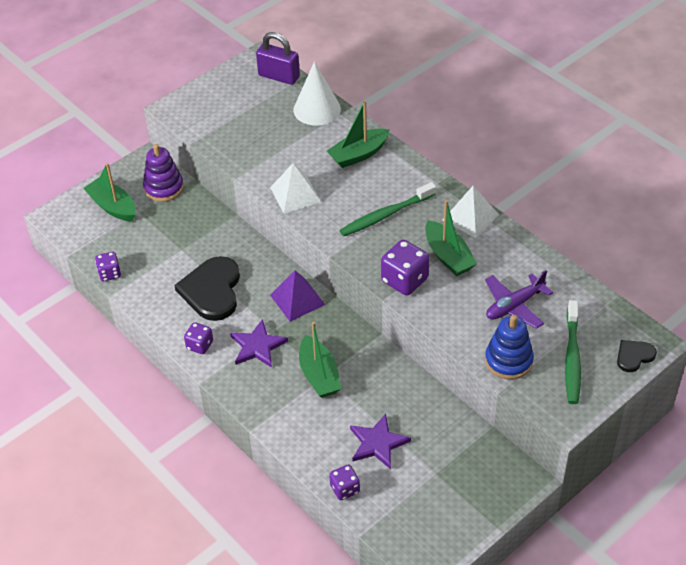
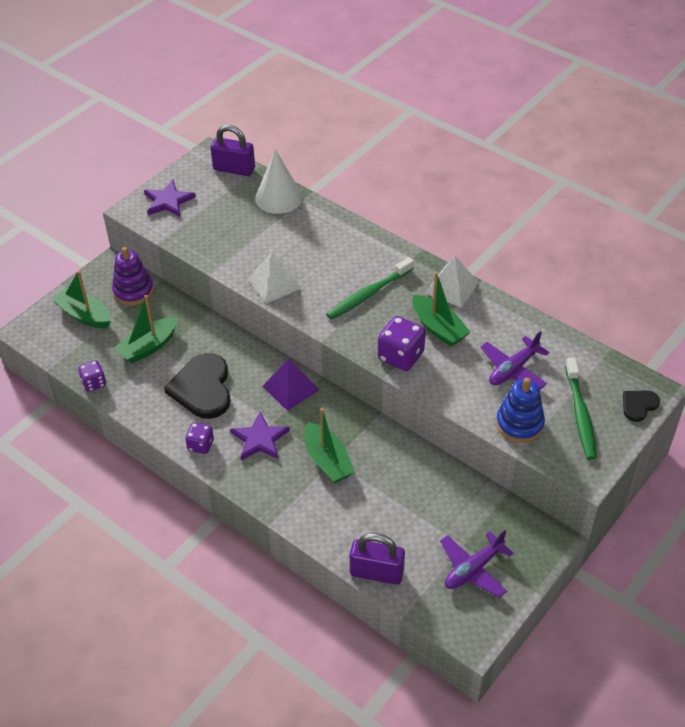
camera: 10 degrees left, 0 degrees up
green boat [327,101,390,168] -> green boat moved to [114,295,178,363]
purple dice [329,464,360,500] -> purple padlock [350,533,405,585]
purple star [350,414,411,469] -> purple star moved to [144,180,196,217]
none -> purple plane [440,530,514,598]

